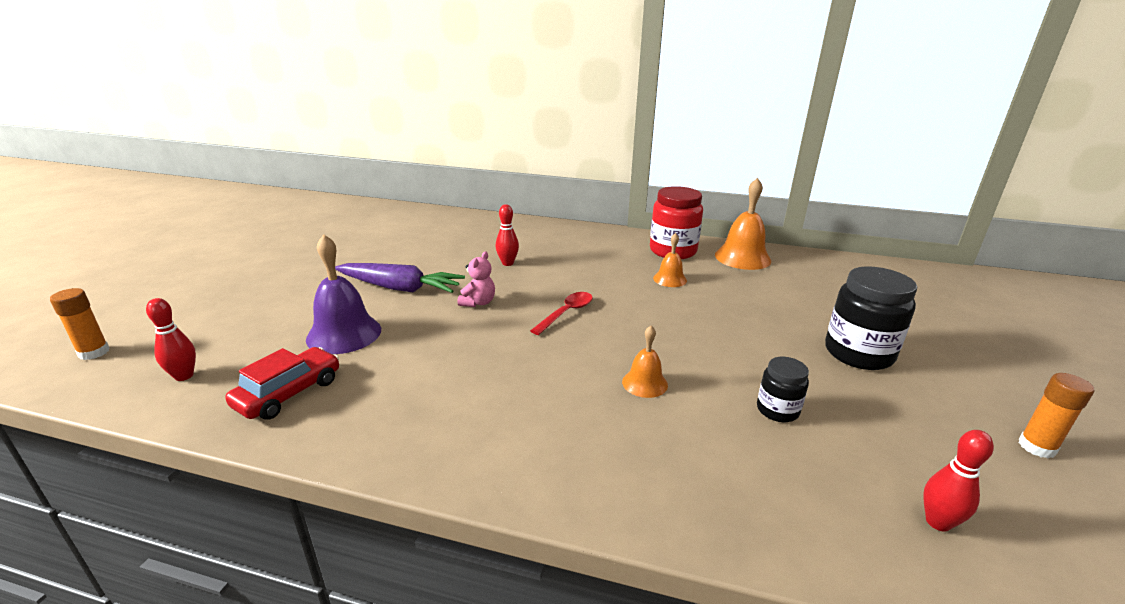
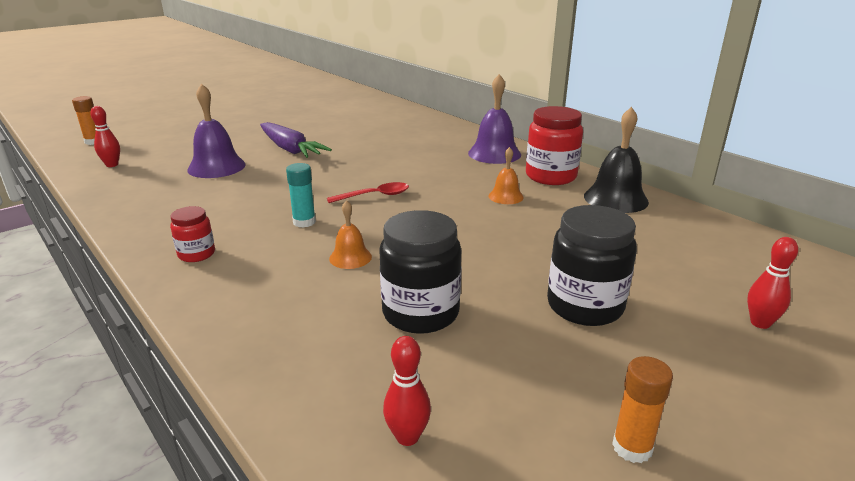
camera: 35 degrees right, 0 degrees up
red car [225,347,339,420] -> none
pink teddy bear [458,251,495,307] -> none
red bowling pin [496,204,519,266] -> red bowling pin moved to [747,237,798,329]
orange bell [715,178,771,270] -> black bell [584,107,649,213]
black jar [757,357,809,422] -> black jar [379,210,462,334], size x1.82
none -> red jar [170,206,215,262]
none -> turquoise glue stick [286,163,316,228]
none -> purple bell [468,74,521,164]

